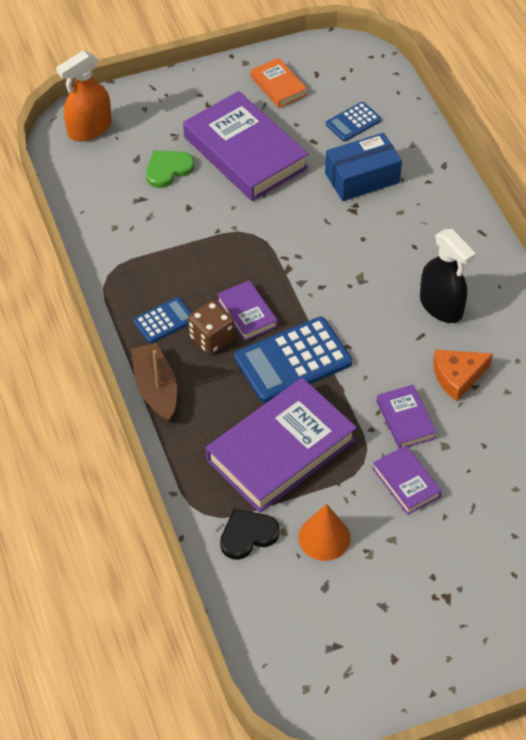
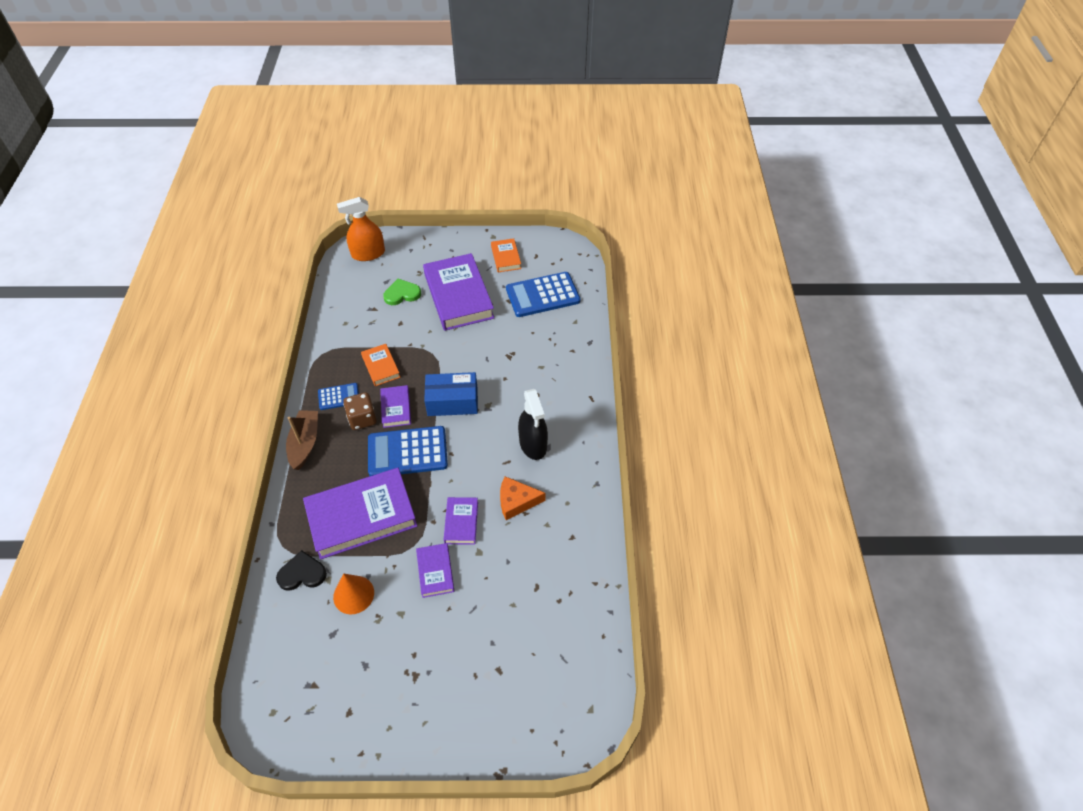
camera: 20 degrees right, 0 degrees up
blue box [325,132,402,201] -> blue box moved to [424,372,478,416]
blue calculator [326,102,381,142] -> blue calculator [506,272,580,317], size x1.87
none -> orange book [361,344,400,386]

